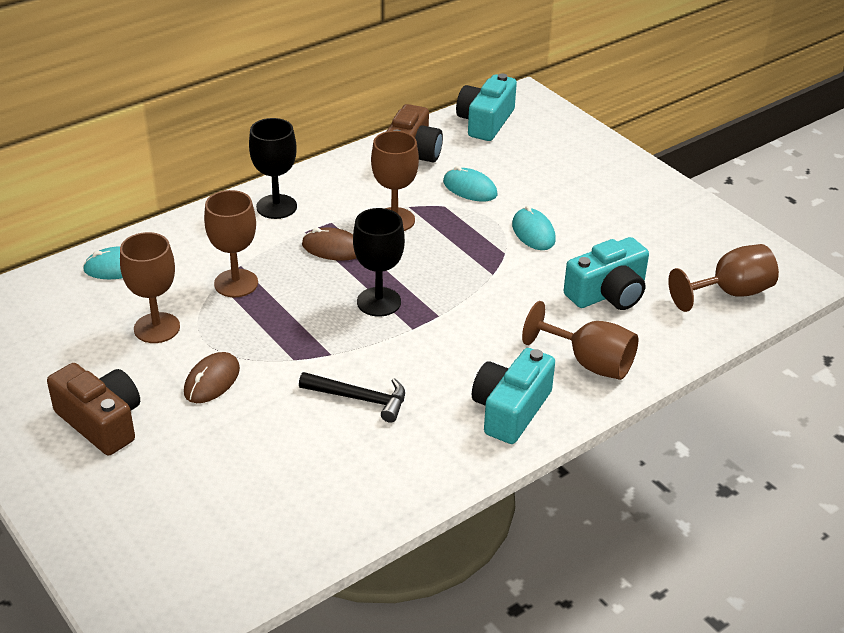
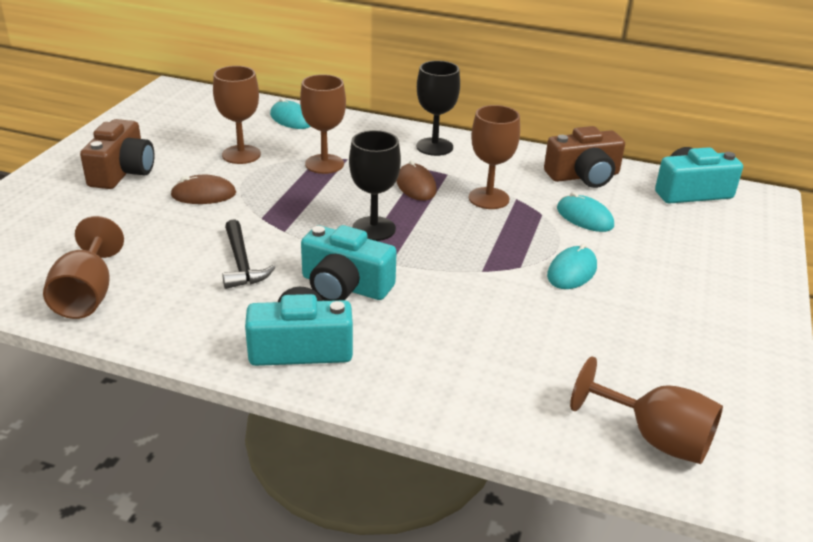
camera: 55 degrees right, 5 degrees down
turquoise mouse [443,166,497,202] -> turquoise mouse turned 45 degrees counterclockwise [557,192,614,232]
brown goblet [522,301,638,380] -> brown goblet moved to [43,216,124,319]
turquoise camera [564,237,649,310] -> turquoise camera moved to [301,225,397,301]

